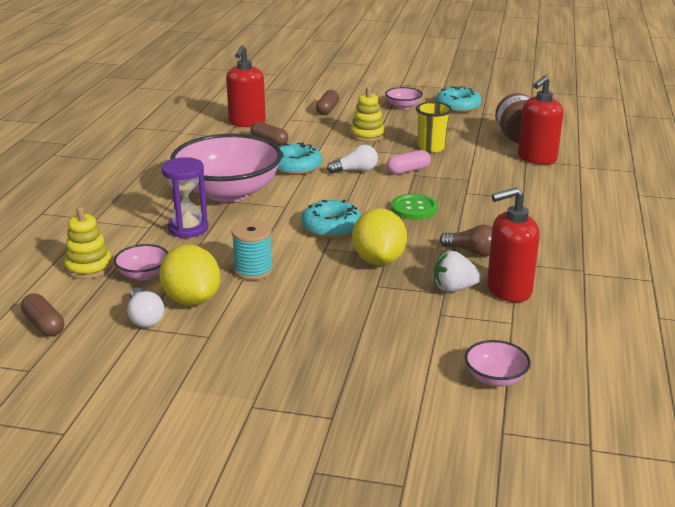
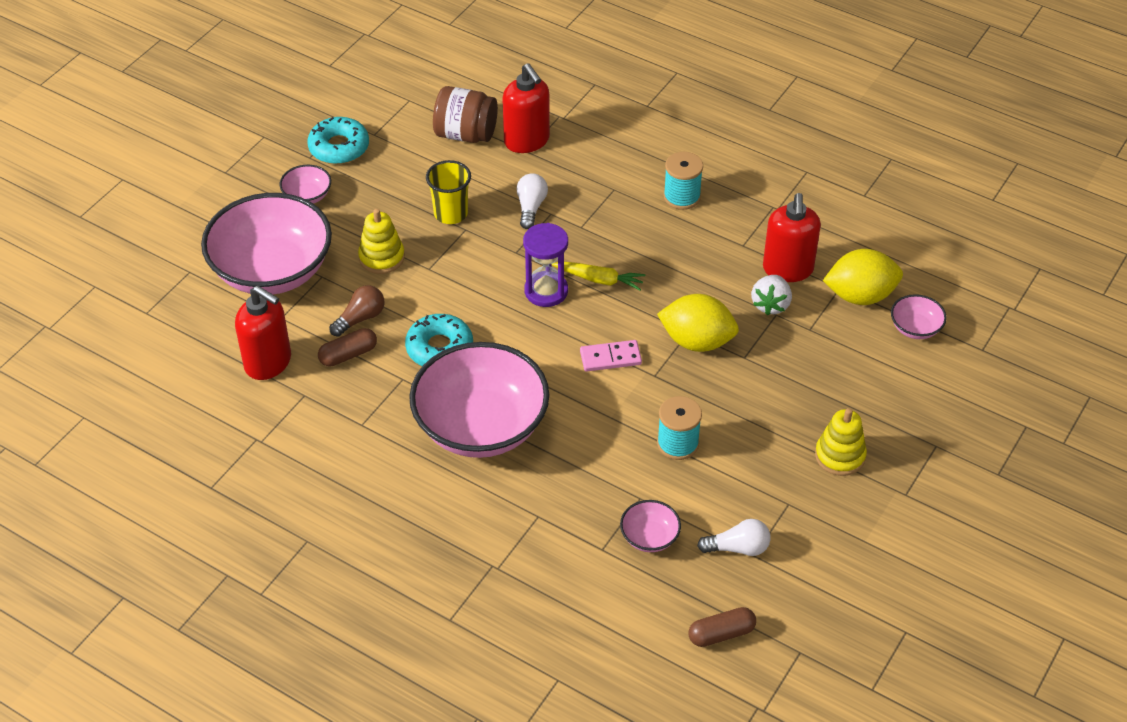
camera: 70 degrees left, 20 degrees up
yellow stacking toy [64,207,113,279] -> yellow stacking toy moved to [815,408,867,476]
yellow lemon [159,245,220,306] -> yellow lemon moved to [823,249,903,305]
purple hourglass [161,157,208,238] -> purple hourglass moved to [523,223,568,307]
turquoise donut [301,200,361,238] -> pink domino [580,340,642,372]
brown capsule [316,90,339,115] -> pink bowl [201,193,332,295]
white light bulb [327,145,378,174] -> white light bulb moved to [516,173,548,229]
pink capsule [387,150,431,175] -> none
green button [391,194,438,220] -> yellow carrot [552,262,645,290]
brown light bulb [440,225,492,256] -> brown light bulb moved to [329,285,385,337]
none -> turquoise spool [663,152,703,210]

